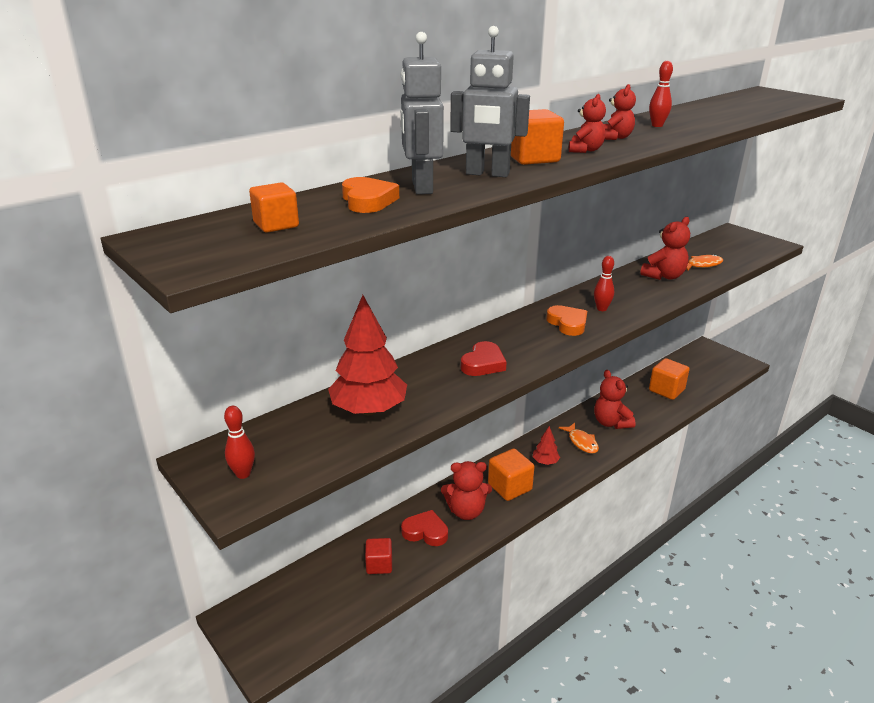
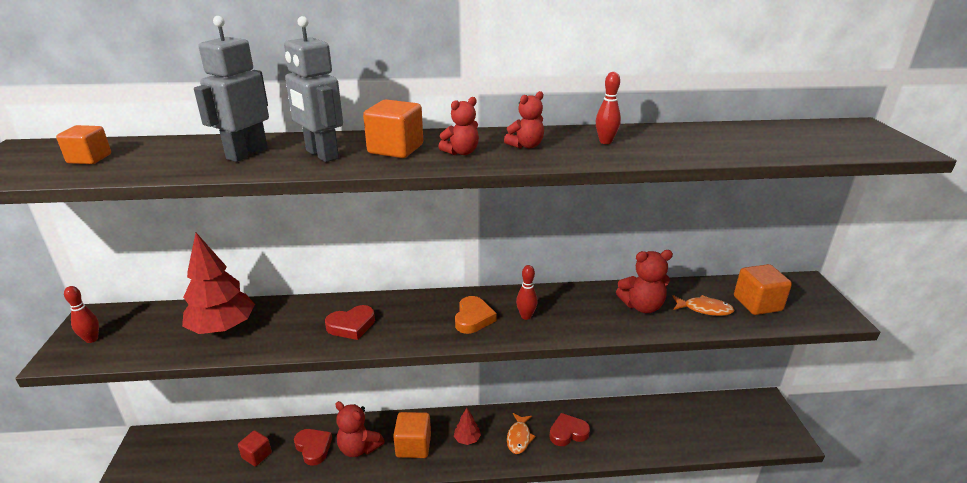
camera: 35 degrees right, 0 degrees up
orange heart [342,177,399,213] -> none
red teddy bear [594,370,635,429] -> red heart [549,413,590,446]
orange cube [649,358,690,400] -> orange cube moved to [734,264,792,315]

